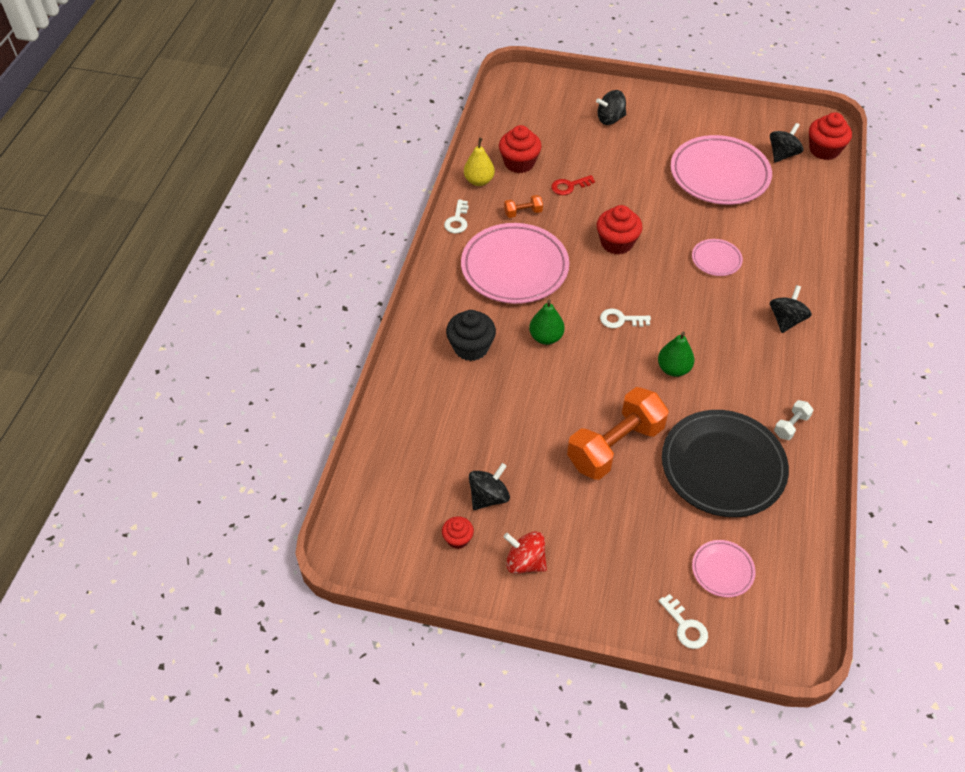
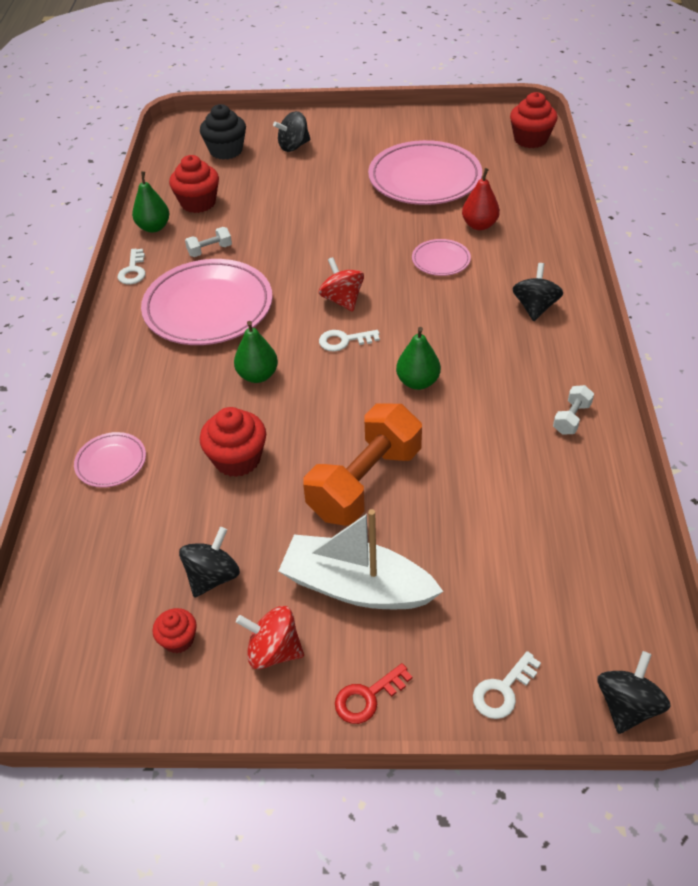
camera: 10 degrees left, 5 degrees down
black cupcake [446,310,496,361] -> black cupcake moved to [200,104,246,160]
yellow pear [464,138,495,186] -> green pear [132,171,170,233]
orange dumbbell [504,195,543,218] -> white dumbbell [185,227,232,257]
red key [551,175,595,195] -> red key moved to [335,663,412,724]
red cupcake [597,205,643,255] -> red cupcake moved to [200,407,266,477]
white key [659,594,708,649] -> white key turned 90 degrees clockwise [473,651,541,719]
black plate [662,410,789,517] -> none
pink plate [692,540,756,597] -> pink plate moved to [74,432,146,488]
black spinning top [770,123,803,163] -> black spinning top moved to [597,651,671,734]
none -> white boat [279,509,444,609]
none -> red spinning top [319,257,364,312]
none -> red pear [462,168,500,230]

